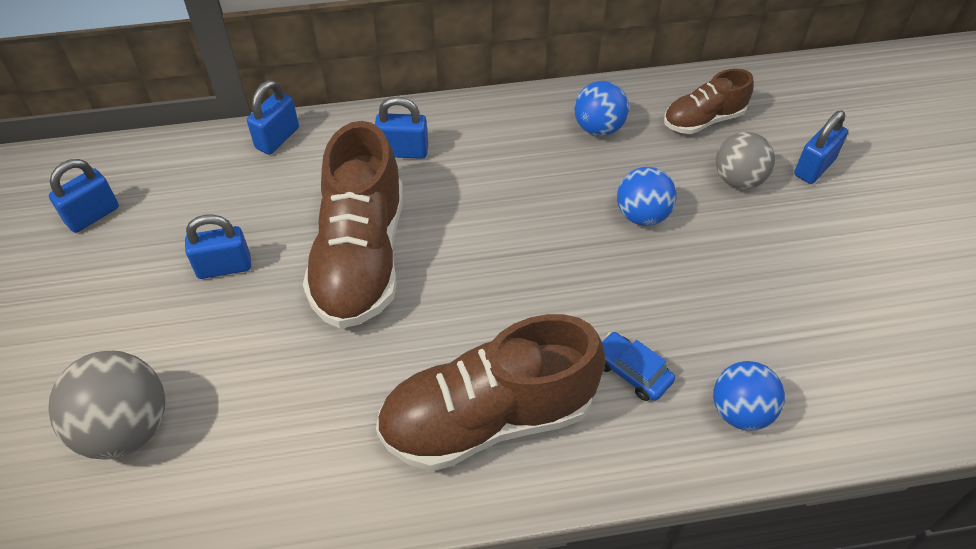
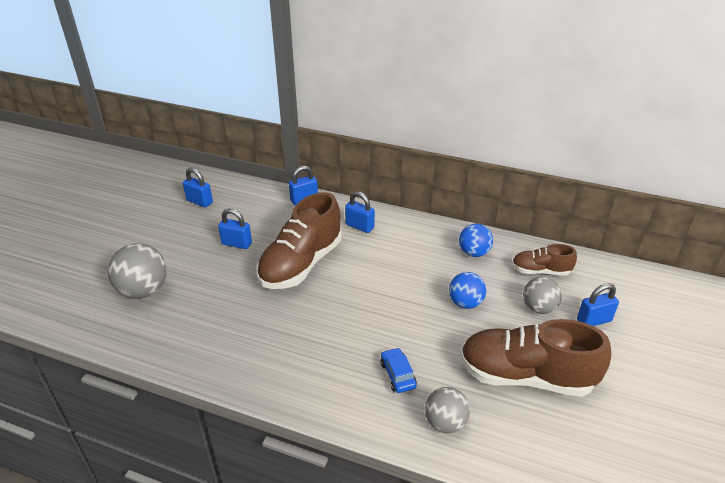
camera: 30 degrees right, 15 degrees down
blue padlock [49,159,119,233] -> blue padlock turned 45 degrees clockwise [183,168,213,208]
brown shoe [376,314,606,471] -> brown shoe moved to [460,319,611,397]
blue ball [713,361,785,431] -> grey ball [425,387,470,433]

